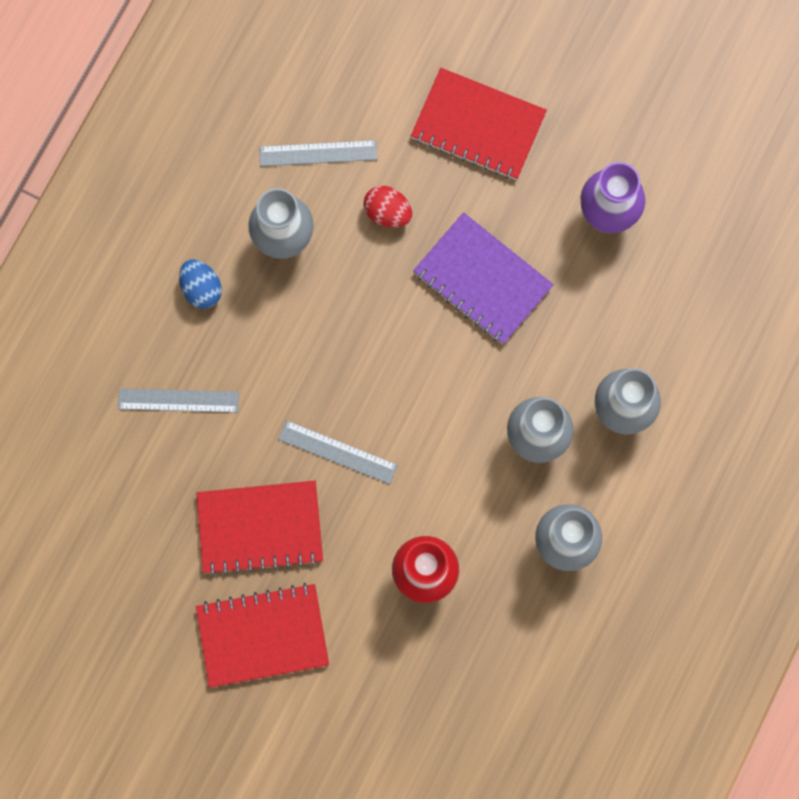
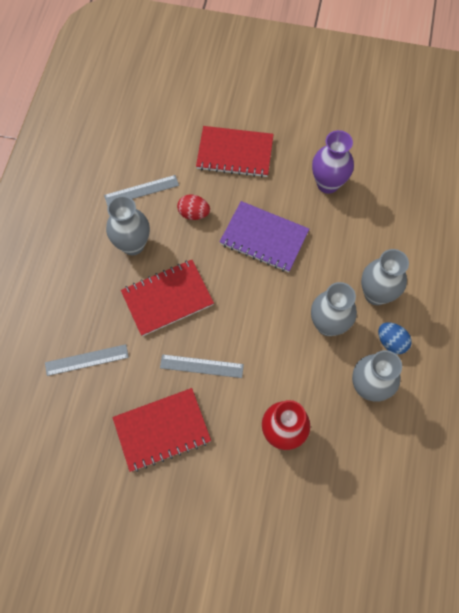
camera: 15 degrees left, 10 degrees down
blue egg [179,260,222,309] -> blue egg moved to [378,322,412,354]
red notebook [196,583,329,688] -> red notebook moved to [121,260,214,336]

